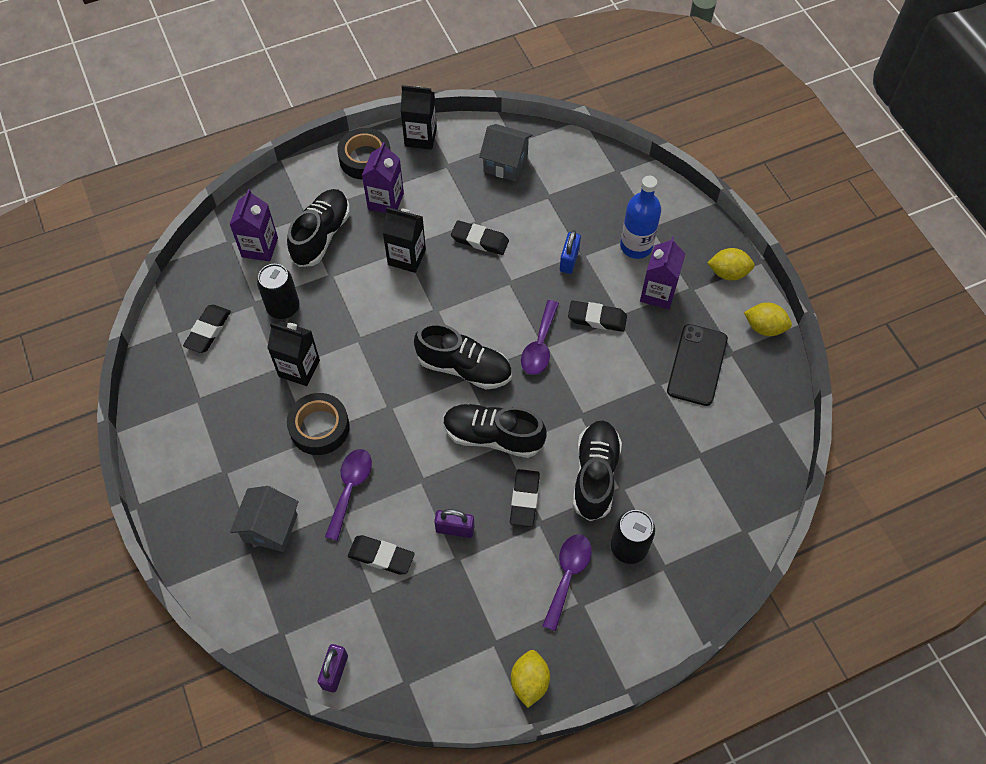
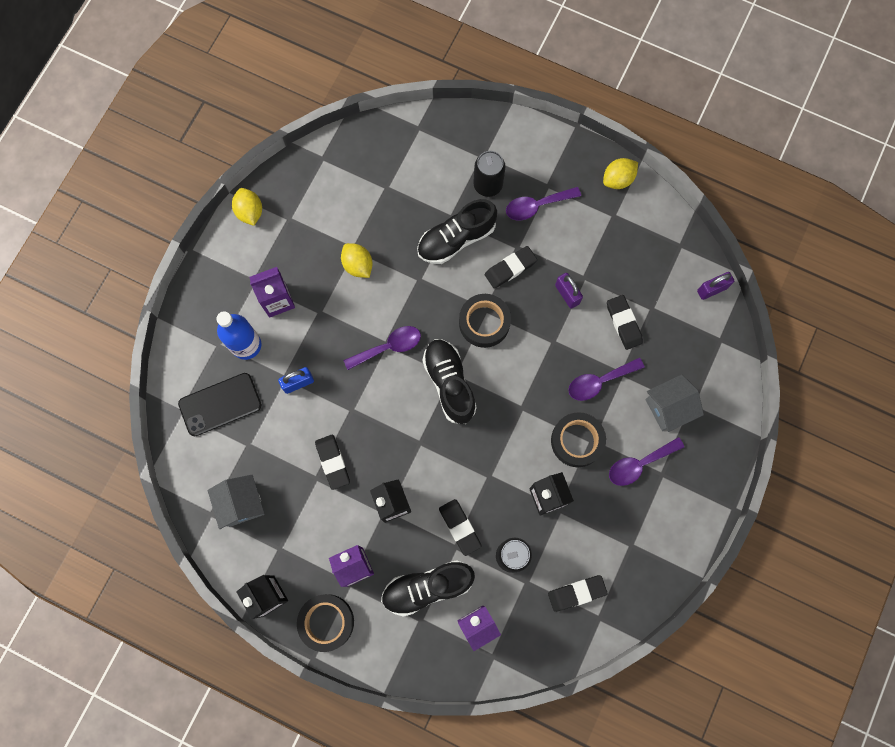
camera: 130 degrees left, 15 degrees up
black shoe [443,404,546,458] -> black tape [459,294,511,348]
black eraser [568,300,627,332] -> black eraser moved to [439,499,482,556]
black phone [667,324,728,406] -> black phone moved to [178,373,262,436]
yellow lemon [707,248,755,281] -> yellow lemon moved to [341,243,373,278]
none -> purple spoon [609,437,684,486]

